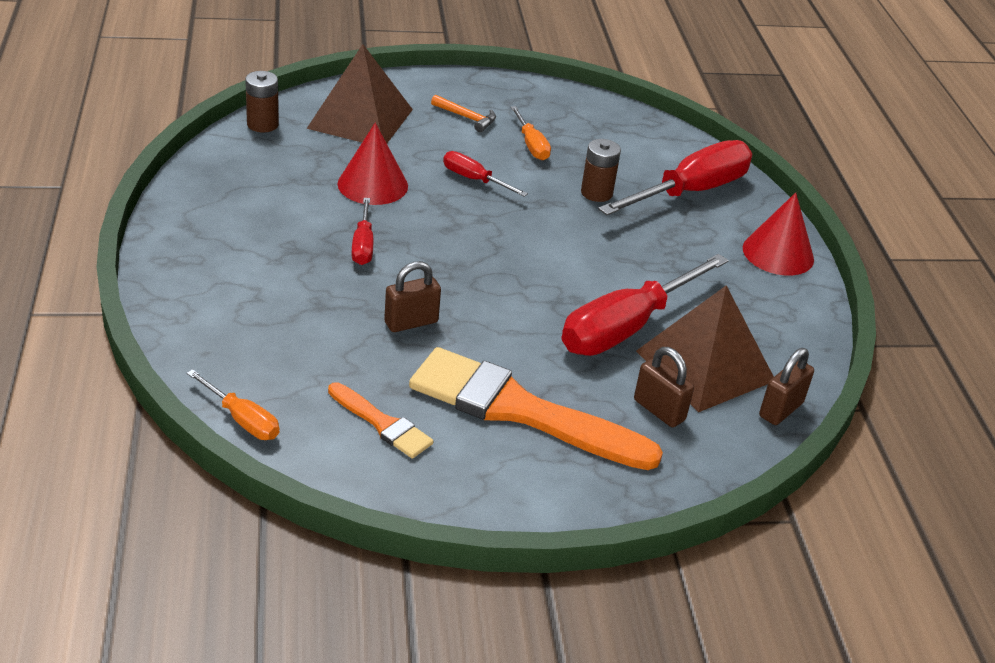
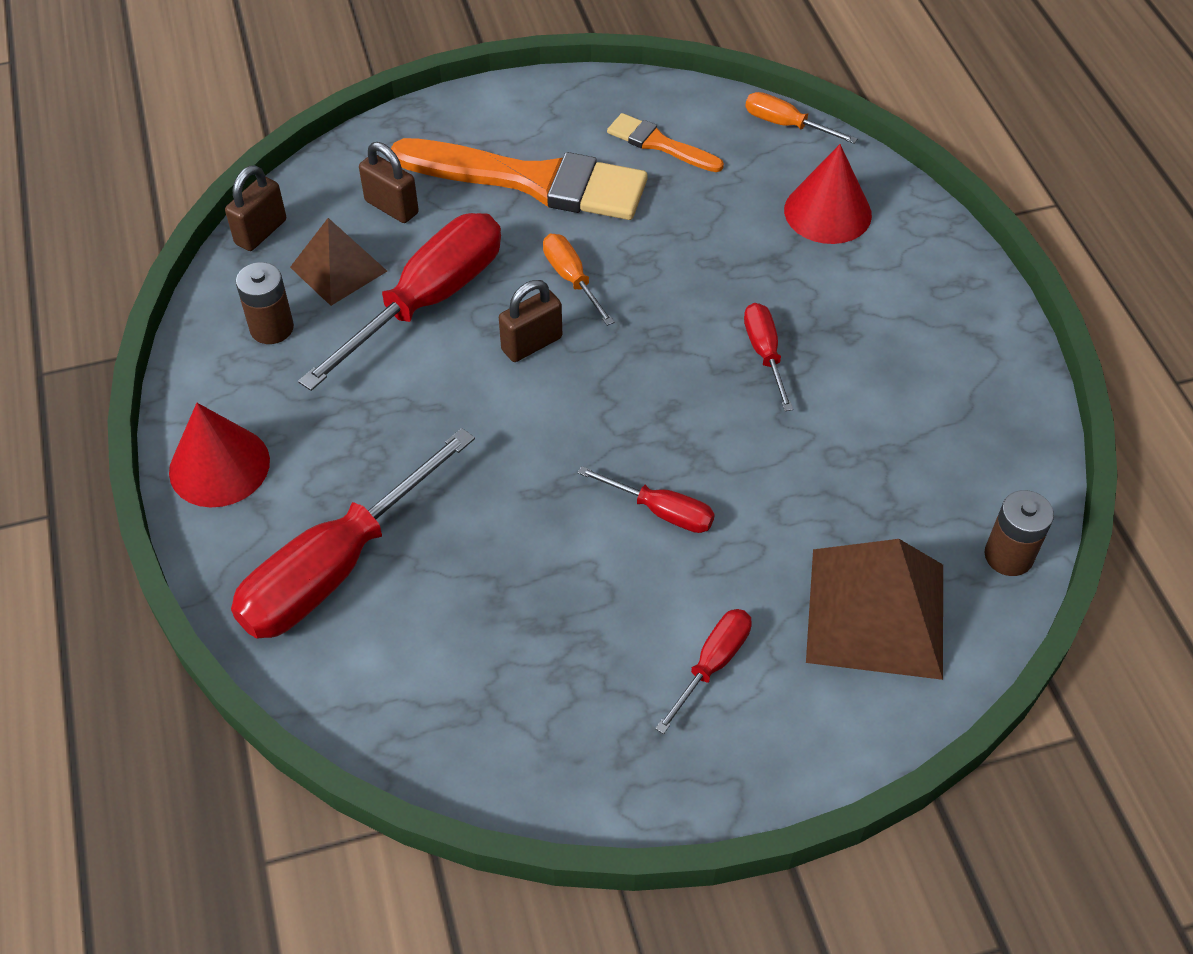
camera: 175 degrees right, 15 degrees up
red cone [338,123,408,205] -> red cone moved to [784,144,872,244]
brown padlock [384,261,441,332] -> brown padlock moved to [499,280,562,362]
orange hammer [431,94,496,132] -> red screwdriver [655,609,752,734]
orange screwdriver [510,106,551,160] -> orange screwdriver moved to [543,234,614,326]
brown battery [581,139,621,202] -> brown battery moved to [236,262,294,344]
brown pyramid [636,285,774,412] -> brown pyramid [290,218,387,306], size x0.62

